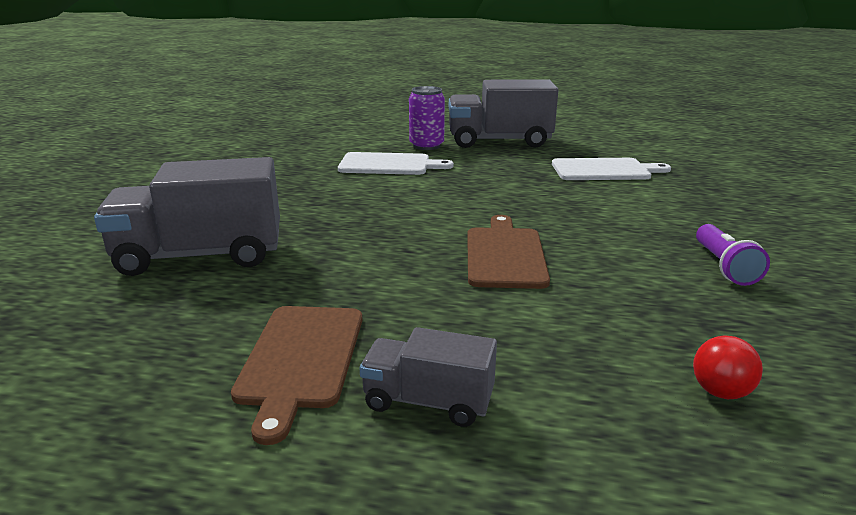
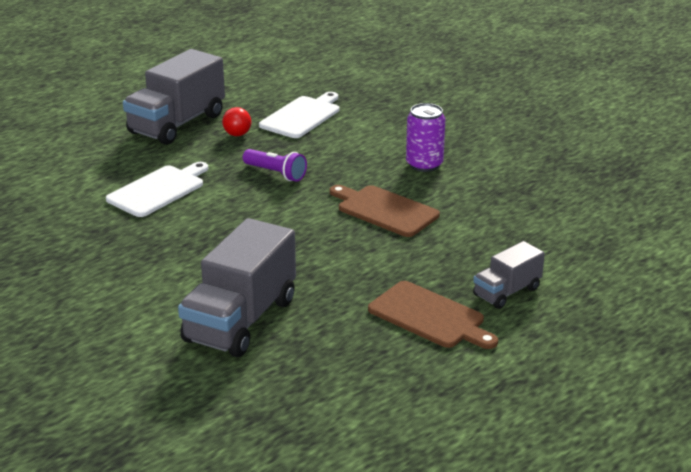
camera: 55 degrees left, 5 degrees up
purple can [409,86,445,150] -> purple can moved to [406,103,445,172]
red ball [693,336,763,399] -> red ball moved to [222,107,251,136]
purple flashlight [696,224,770,286] -> purple flashlight moved to [243,149,307,182]

